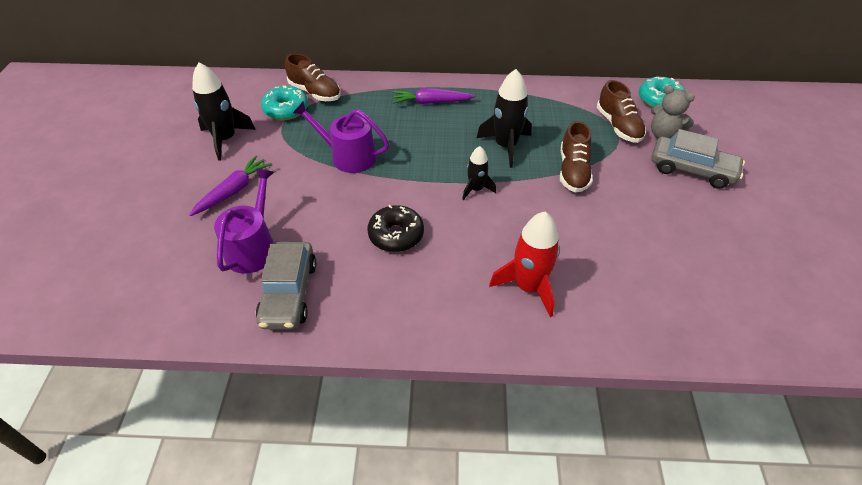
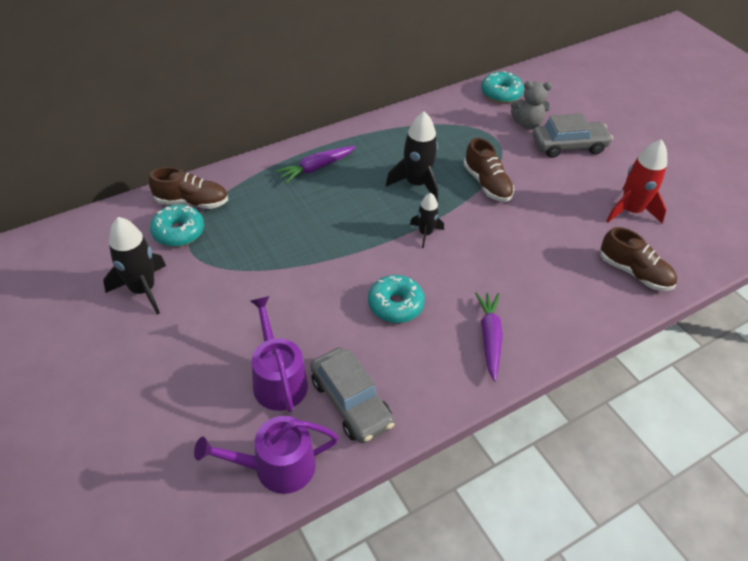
camera: 35 degrees left, 0 degrees up
purple carrot [190,155,272,216] -> purple carrot moved to [475,292,503,381]
purple watering can [293,101,389,173] -> purple watering can moved to [194,416,339,494]
black donut [367,205,424,252] -> turquoise donut [368,275,425,323]
red rocket [489,212,560,317] -> red rocket moved to [606,139,667,223]
brown shoe [597,80,646,143] -> brown shoe moved to [600,227,677,291]

